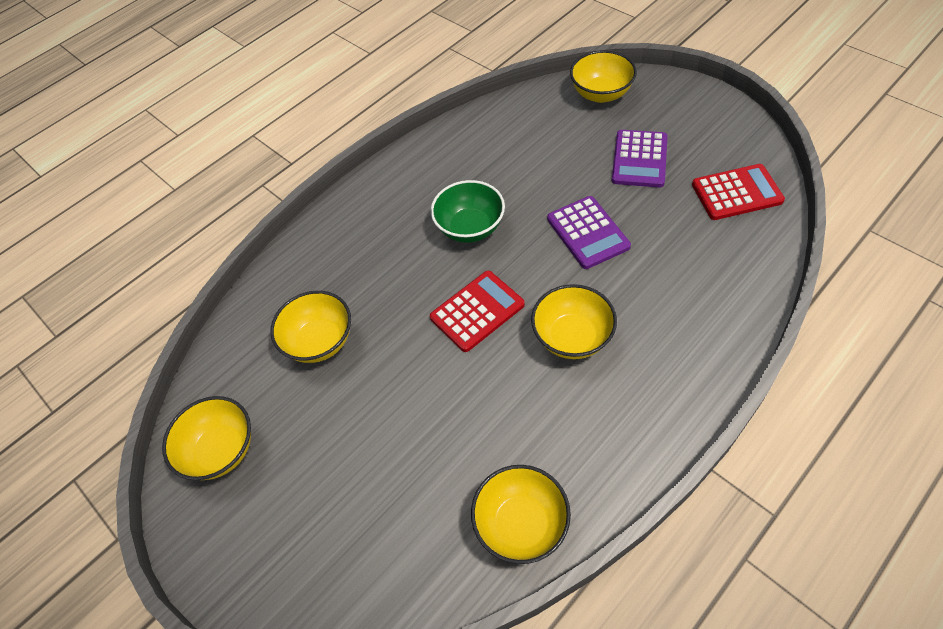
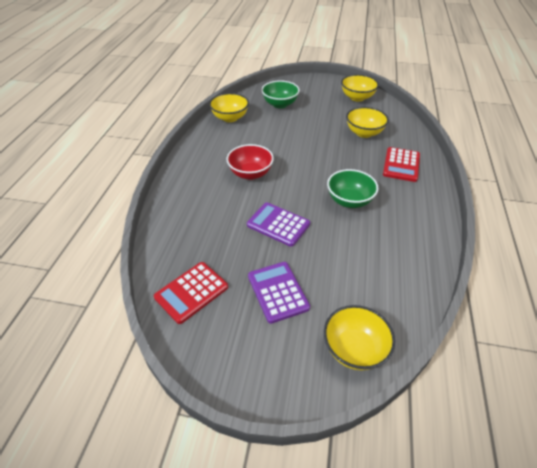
camera: 140 degrees right, 10 degrees down
red calculator [430,271,525,352] -> red calculator moved to [383,147,420,182]
yellow bowl [531,284,617,359] -> red bowl [226,144,274,180]
none -> green bowl [261,80,300,108]

